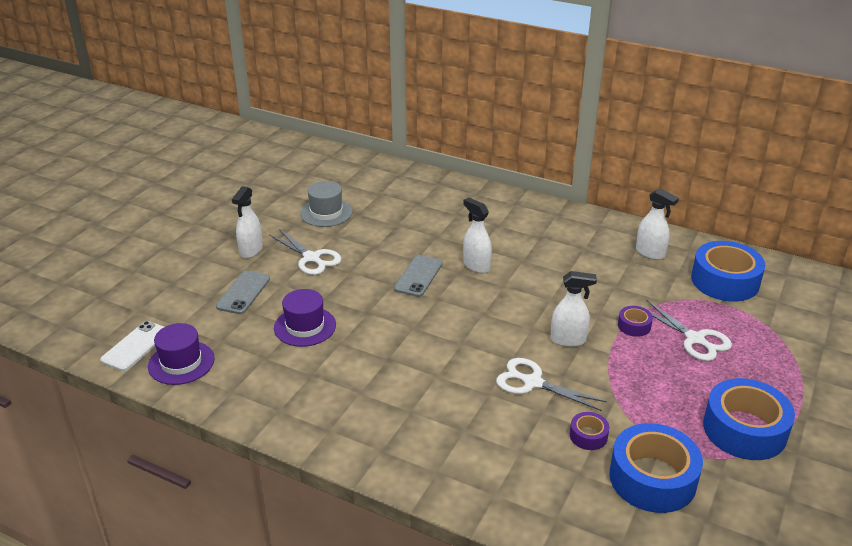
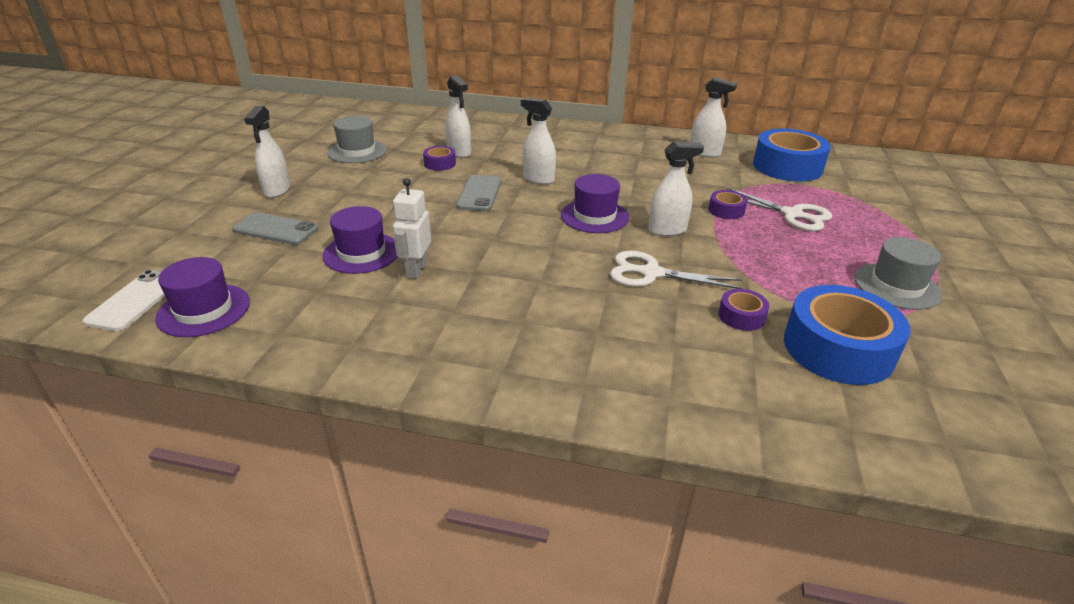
camera: 15 degrees left, 0 degrees up
grey phone [216,271,270,314] -> grey phone turned 75 degrees counterclockwise [232,212,318,245]
white scissors [269,229,342,275] -> none
blue tape [703,378,795,460] -> grey hat [854,237,942,310]
none -> white robot [393,178,431,279]
none -> purple tape [423,146,456,171]
none -> white spray bottle [445,75,471,158]
none -> purple hat [561,174,629,233]

